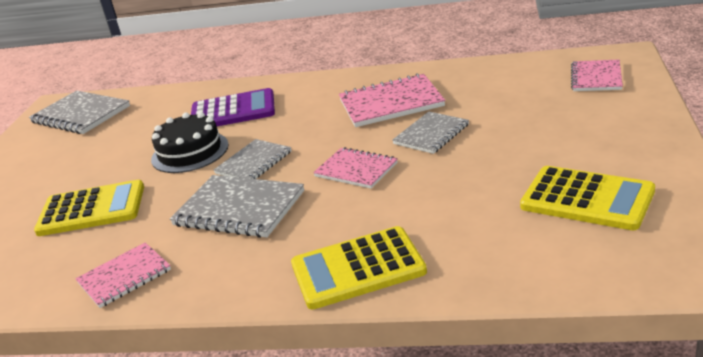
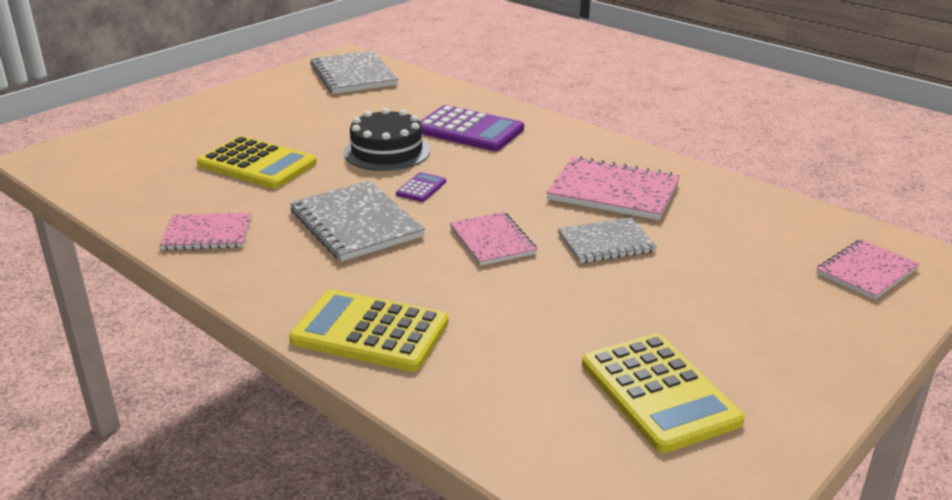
camera: 30 degrees right, 0 degrees up
grey notebook [214,139,292,179] -> purple calculator [396,172,446,202]

